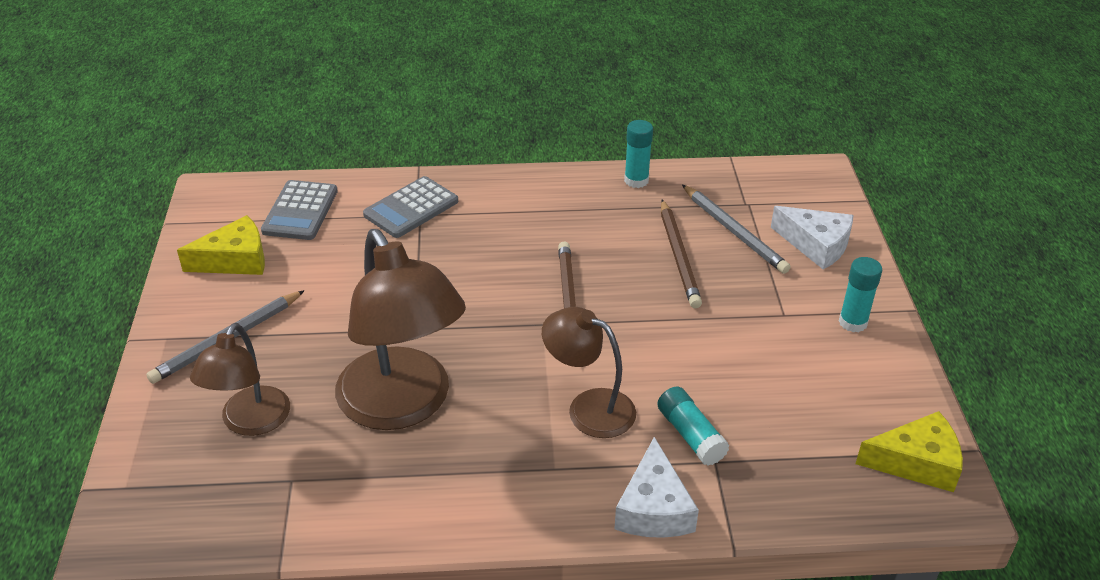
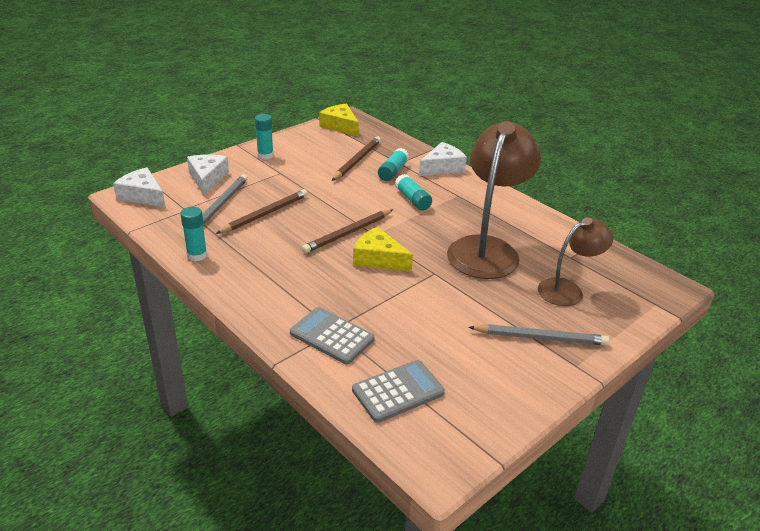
camera: 130 degrees left, 5 degrees down
yellow cheese [177,215,265,275] -> yellow cheese moved to [353,227,413,272]
grey calculator [363,176,458,238] -> grey calculator turned 150 degrees counterclockwise [290,307,374,364]
brown lamp [542,307,636,438] -> turquoise glue stick [395,174,432,211]
none -> white cheese [113,167,165,207]
none -> brown pencil [332,136,381,181]

